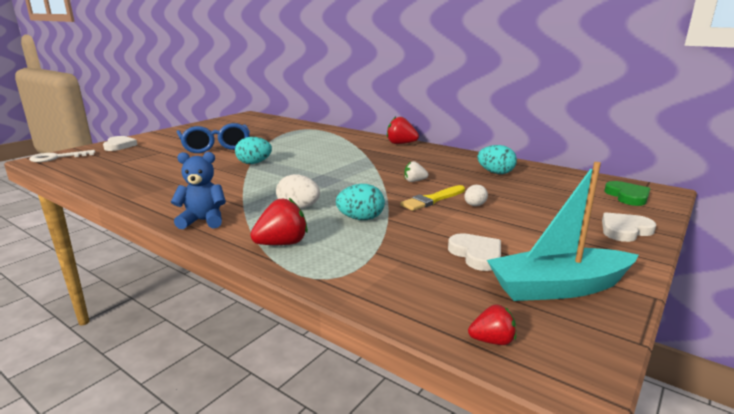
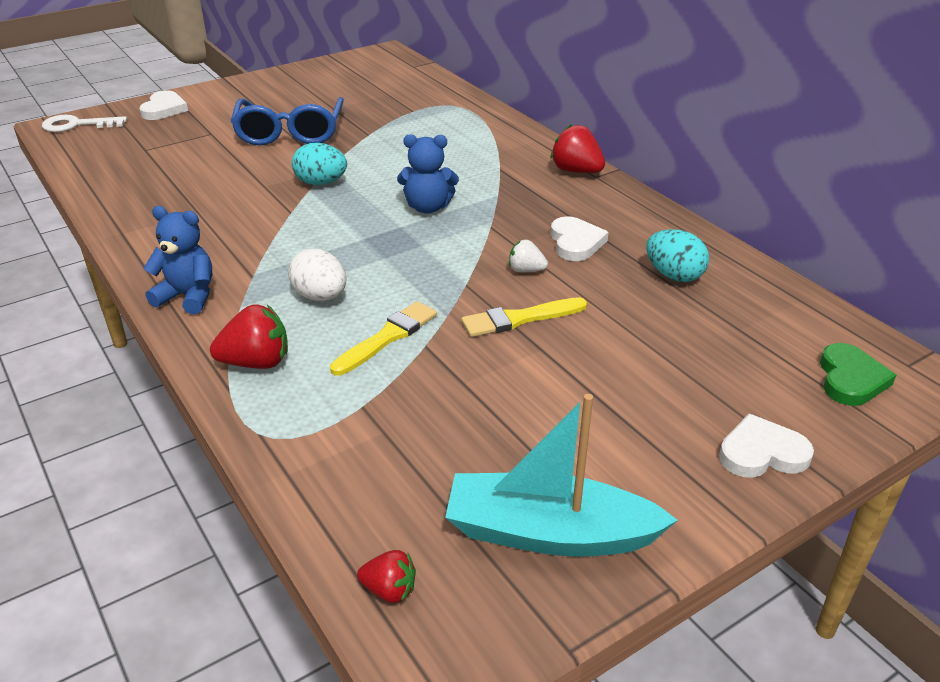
camera: 20 degrees right, 15 degrees up
turquoise egg [336,184,385,220] -> yellow brush [330,301,437,376]
white heart [448,233,501,271] -> white heart moved to [551,216,609,261]
white egg [464,185,488,206] -> none
none -> blue teddy bear [397,134,459,214]

